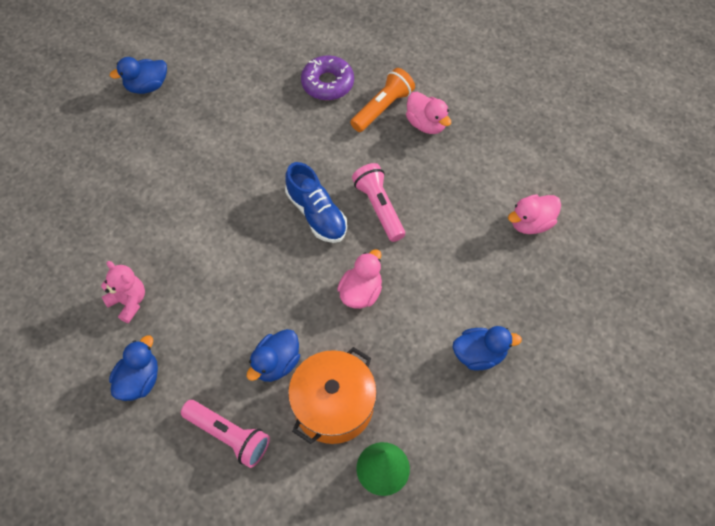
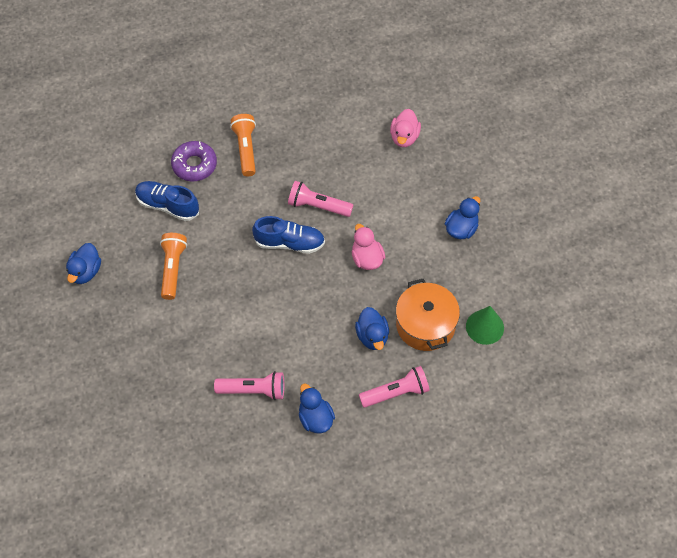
camera: 50 degrees left, 0 degrees up
pink teddy bear [101,261,145,323] -> pink flashlight [214,371,284,400]
pink duck [406,92,451,134] -> none
none -> blue shoe [135,181,199,221]
none -> orange flashlight [160,233,187,300]

